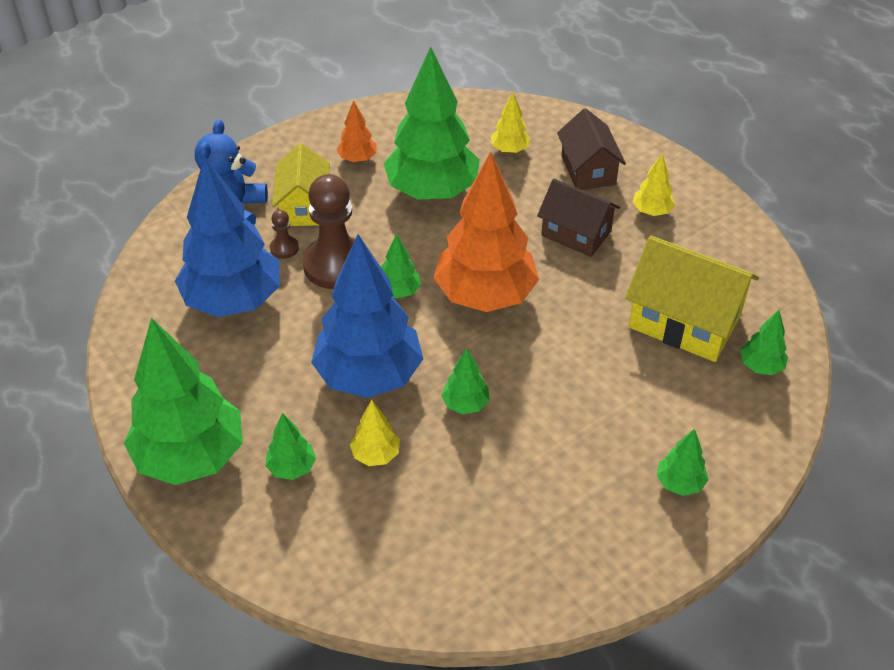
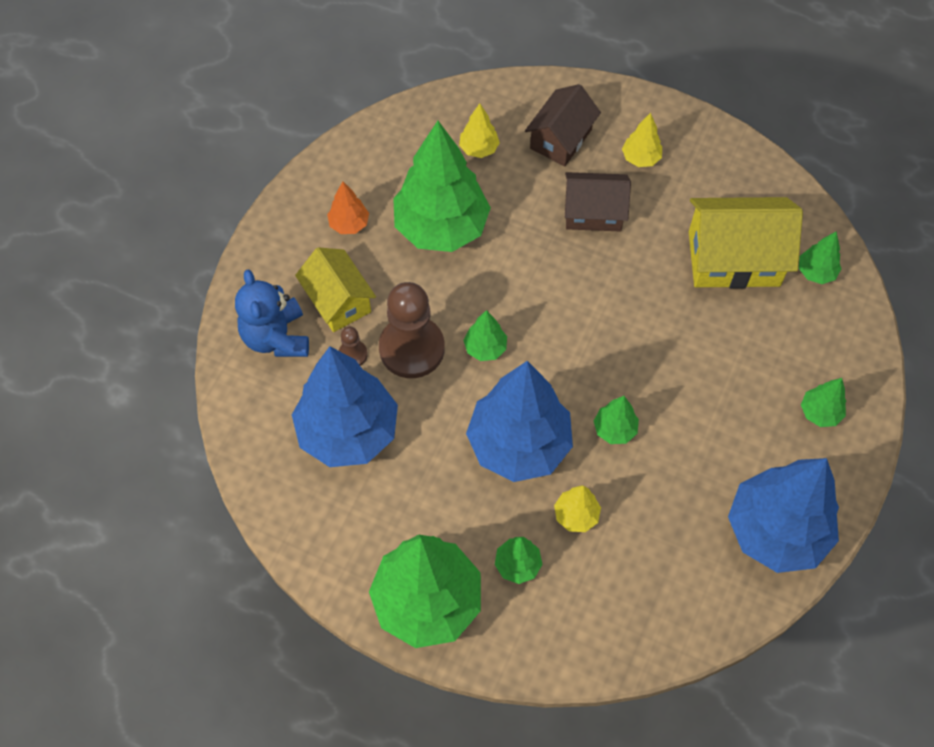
camera: 30 degrees left, 15 degrees up
orange tree [433,152,539,312] -> none
brown house [557,108,626,190] -> brown house turned 75 degrees clockwise [525,84,601,166]
none -> blue tree [728,458,839,573]

